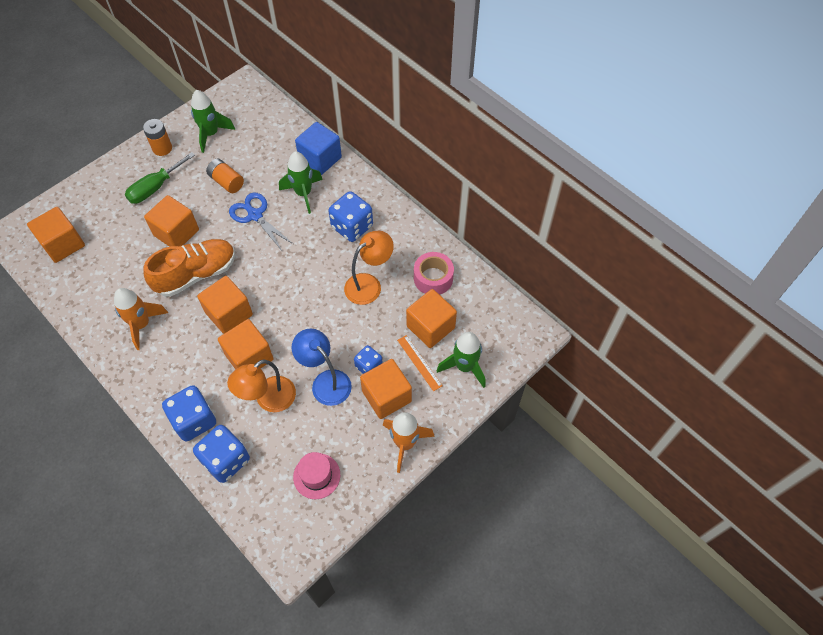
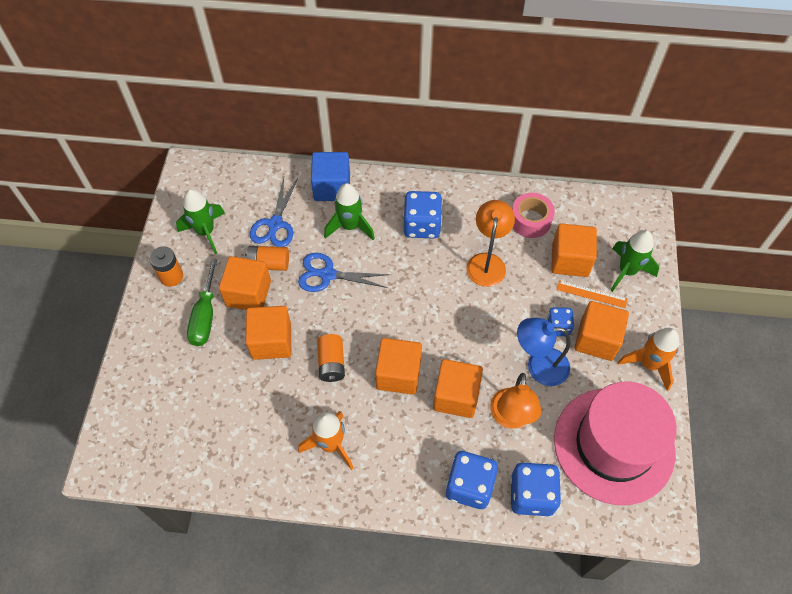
camera: 40 degrees left, 0 degrees up
orange cube [27,207,85,263] -> orange cube moved to [219,256,271,310]
orange shoe [143,239,235,297] -> orange battery [317,334,345,382]
pink hat [293,452,340,499] -> pink hat [554,382,677,505], size x2.40
none -> blue scissors [250,178,298,247]

